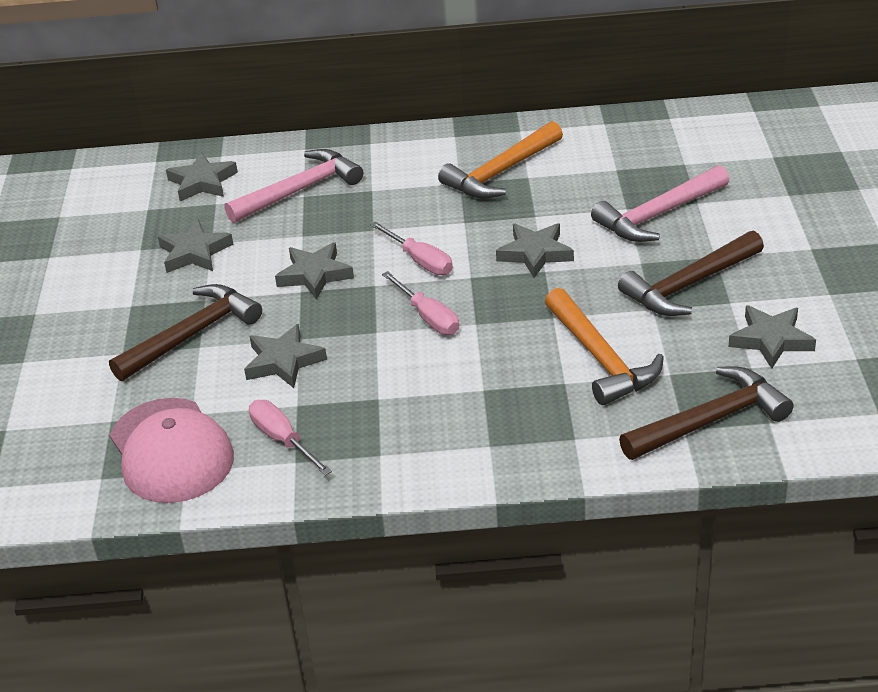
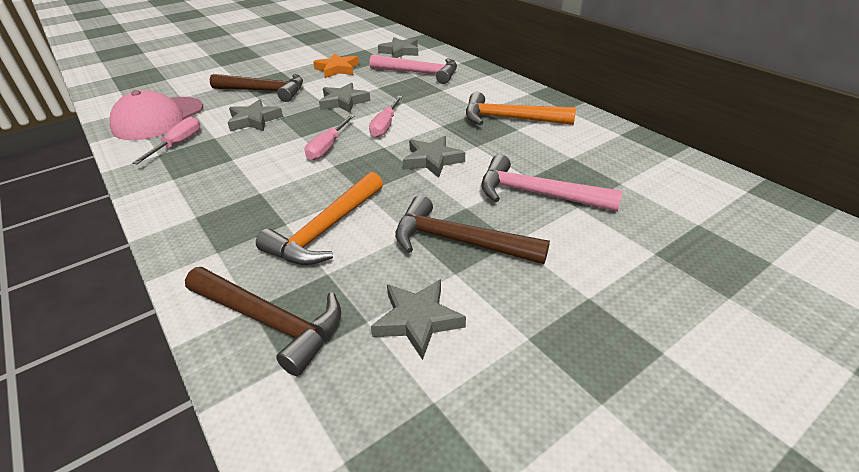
camera: 55 degrees right, 0 degrees up
grey star [158,219,233,273] -> orange star [313,53,359,78]

